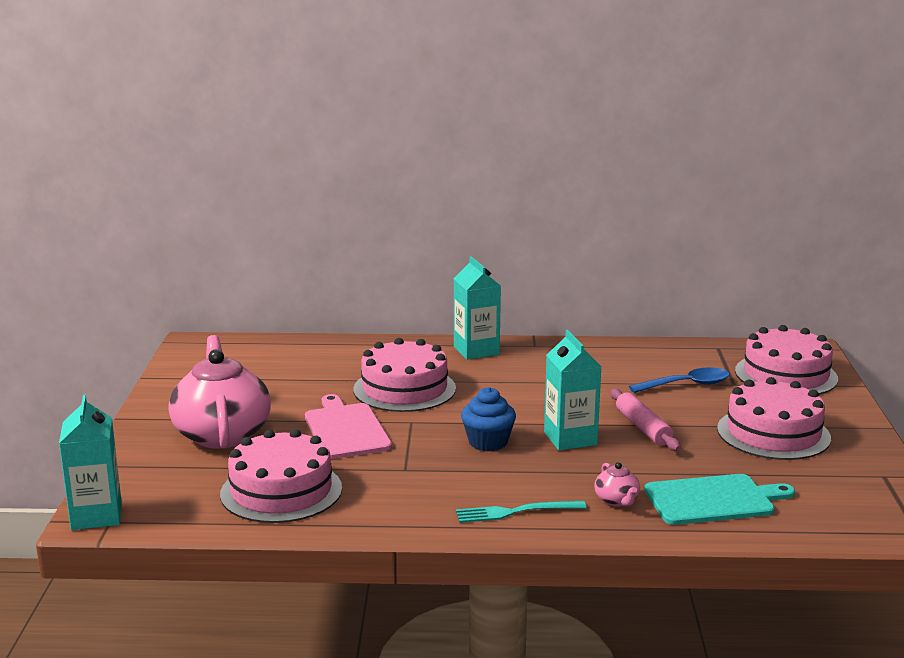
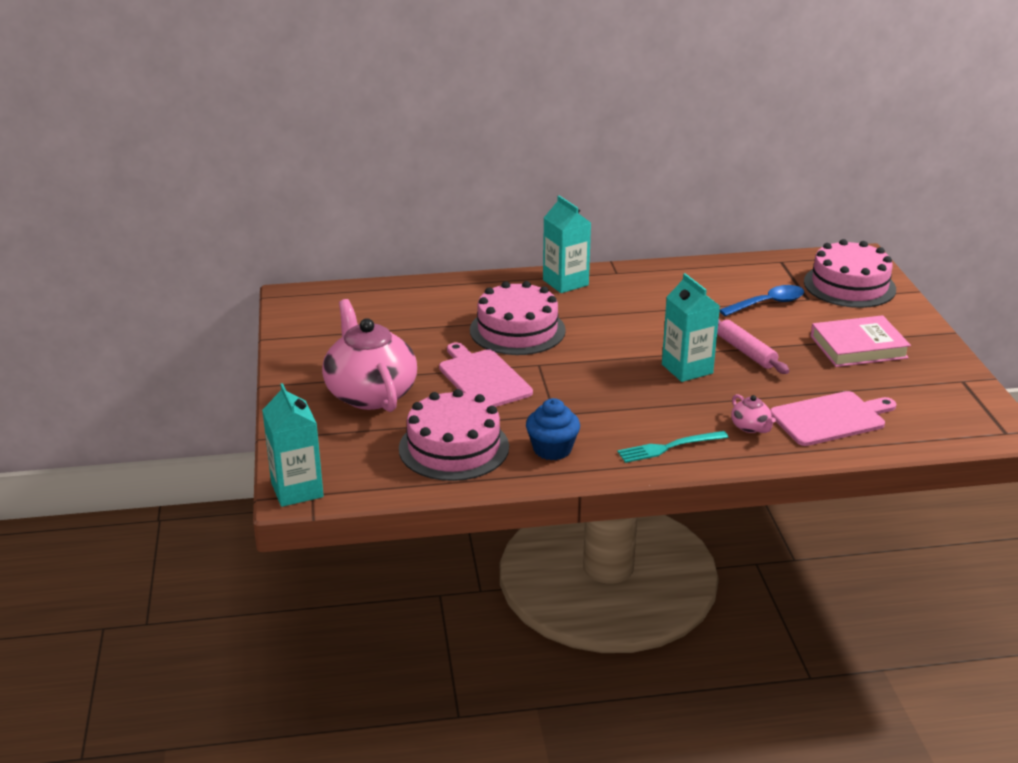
camera: 10 degrees left, 10 degrees up
blue cupcake [461,387,516,451] -> blue cupcake moved to [526,398,580,460]
turquoise cutting board [644,474,795,525] -> pink cutting board [770,391,896,446]
pink cake [717,377,831,460] -> pink book [810,315,911,367]

